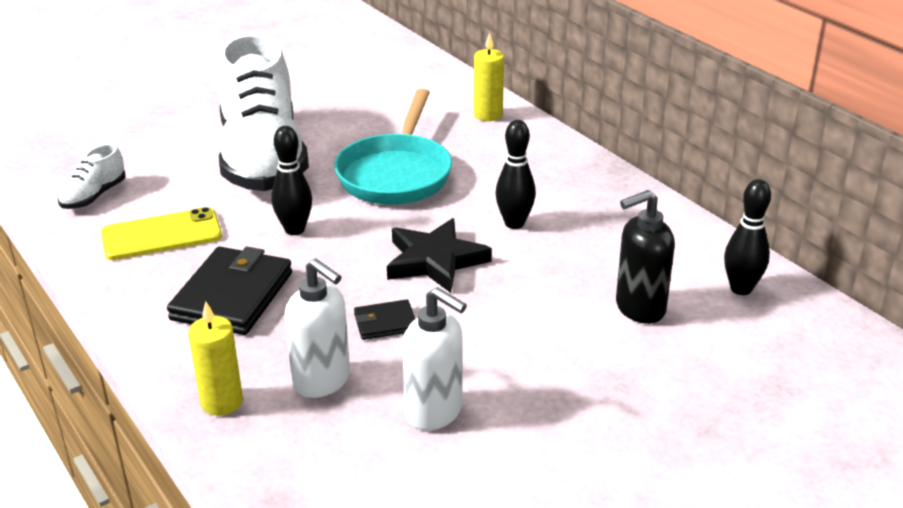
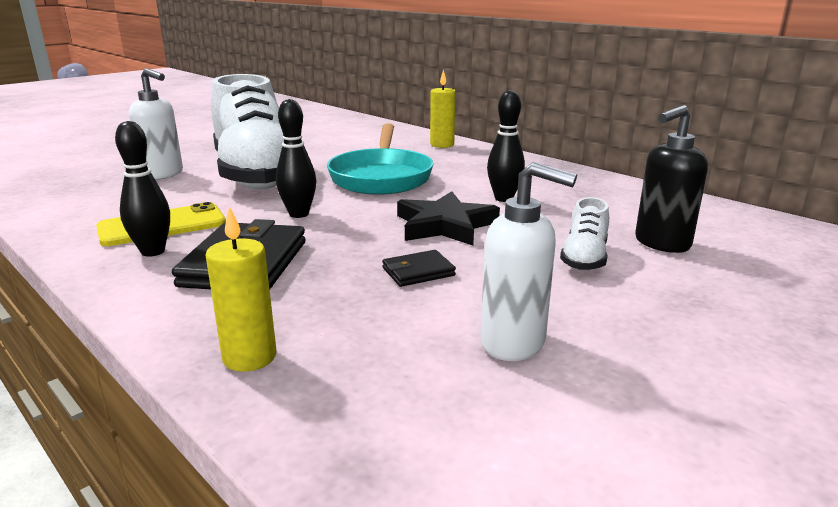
camera: 10 degrees left, 10 degrees down
white shoe [58,143,126,209] -> white shoe moved to [560,197,609,271]
white soap dispenser [285,258,350,398] -> white soap dispenser moved to [129,68,183,180]
black bowling pin [724,179,771,295] -> black bowling pin moved to [115,121,170,257]

